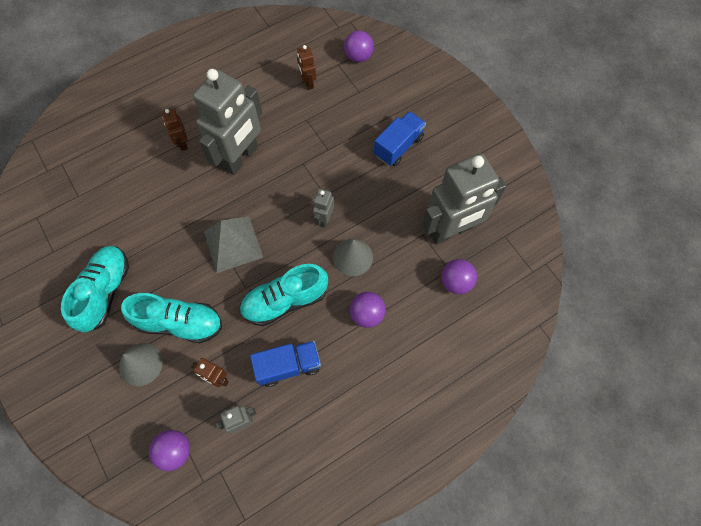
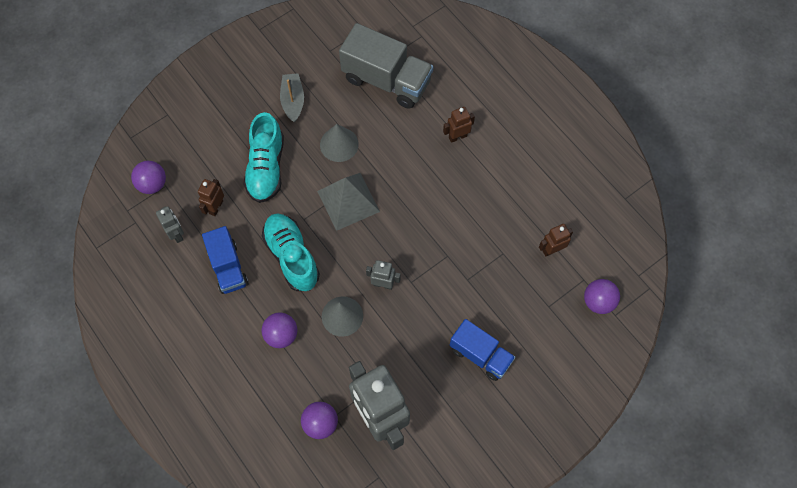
camera: 85 degrees right, 0 degrees up
turquoise shoe [61,246,129,332] -> grey boat [280,73,304,122]
grey cone [119,343,163,386] -> grey cone moved to [320,124,359,162]
grey robot [193,69,262,175] -> none
none -> grey truck [339,23,433,109]

